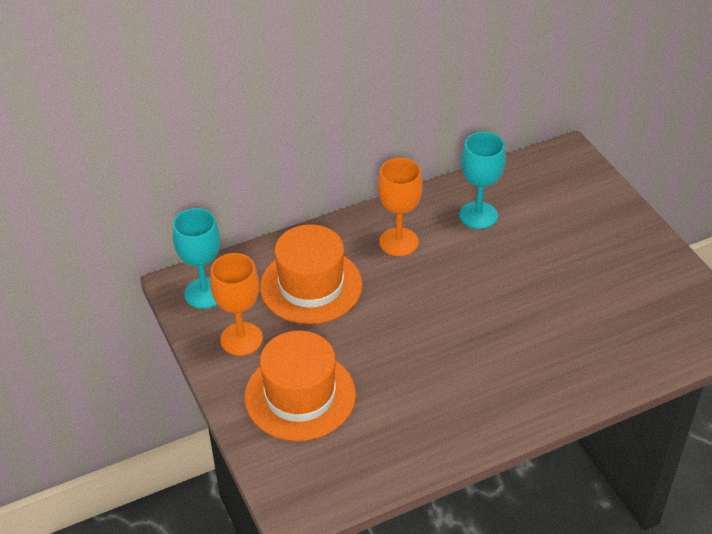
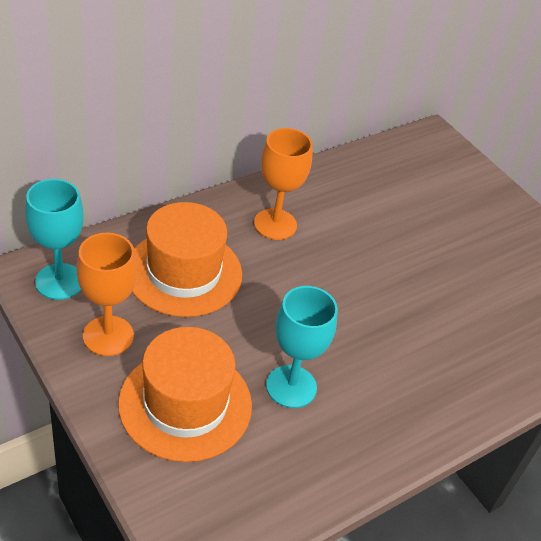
camera: 15 degrees left, 0 degrees up
turquoise goblet [459,132,506,229] -> turquoise goblet moved to [266,286,338,408]

